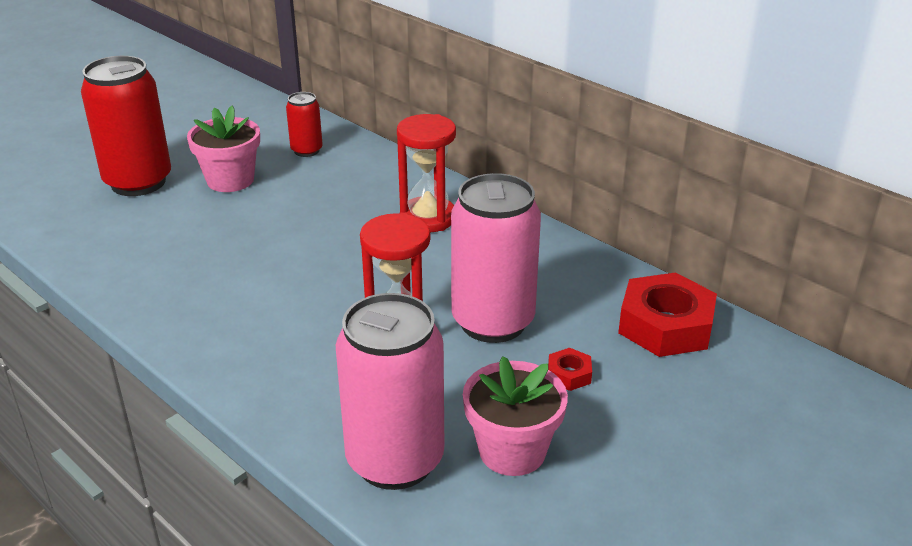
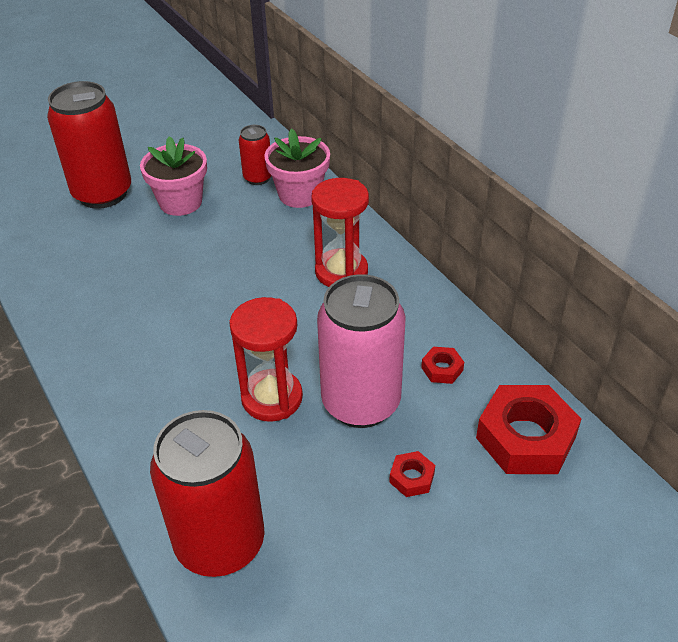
camera: 15 degrees right, 10 degrees up
pink can [336,293,444,490] -> red can [150,410,265,577]
pink flower pot [463,356,568,476] -> pink flower pot moved to [265,129,330,208]
none -> red nut [421,347,464,384]

